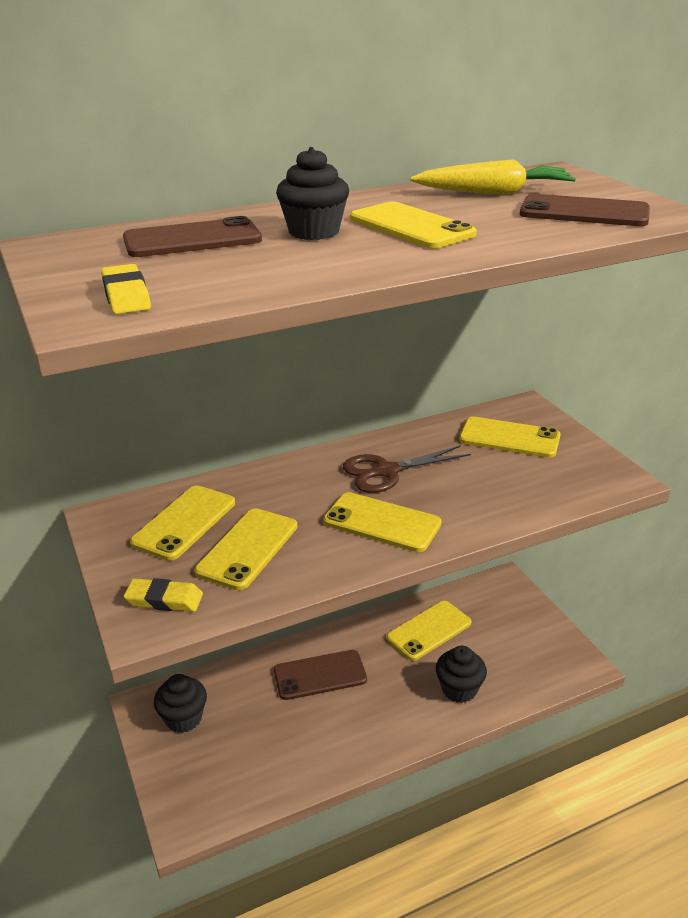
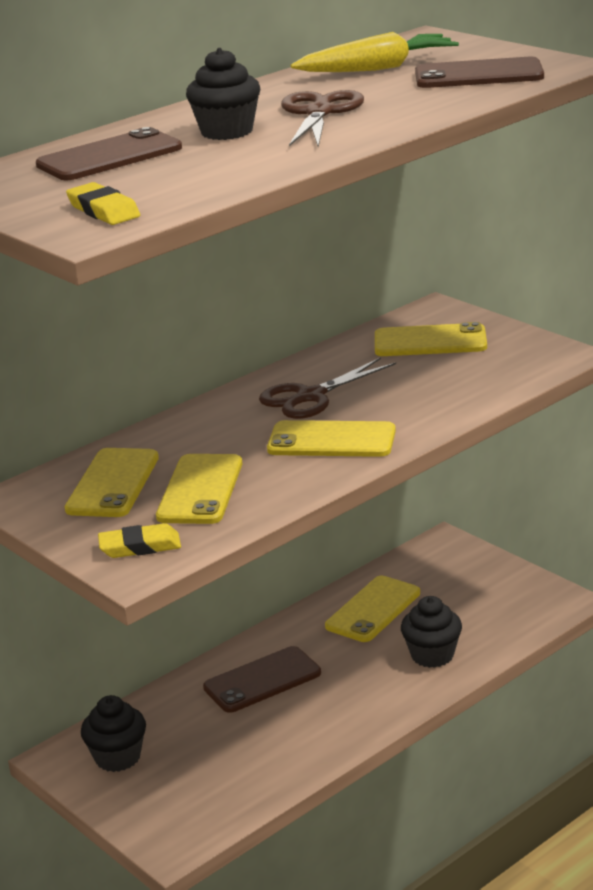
camera: 15 degrees left, 5 degrees down
yellow phone [350,201,477,249] -> brown scissors [281,90,364,147]

